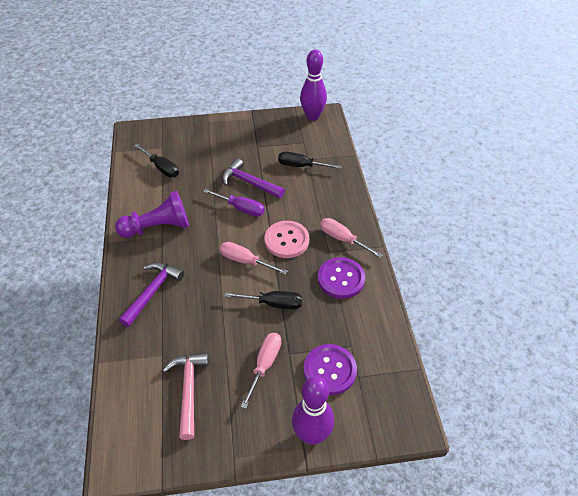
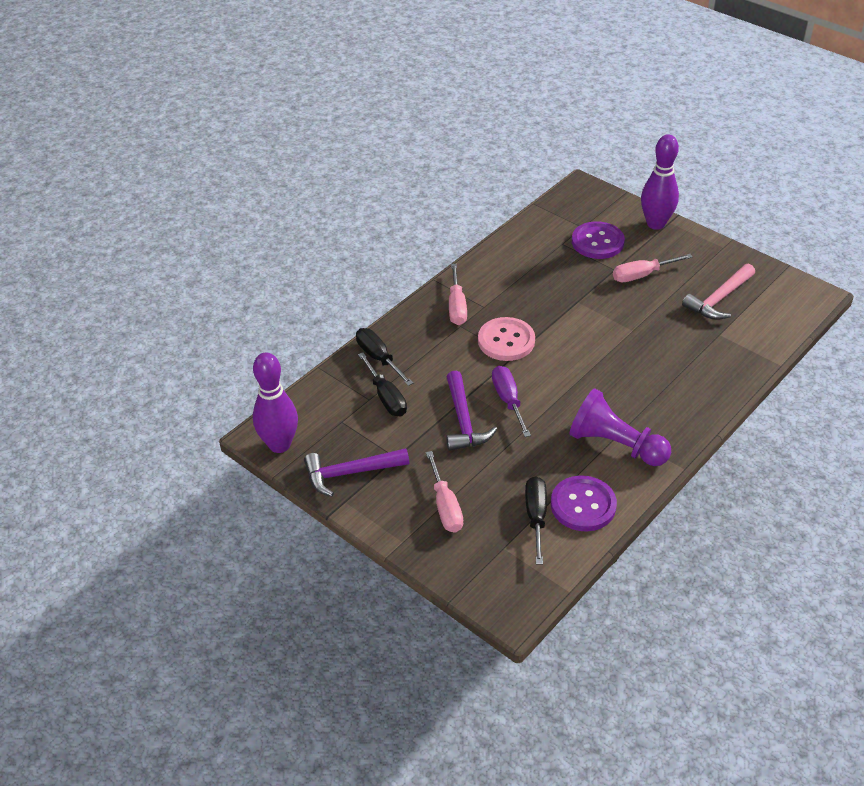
camera: 130 degrees left, 5 degrees down
purple hammer [119,262,184,327] -> purple hammer moved to [304,448,409,496]
pink screwdriver [220,242,288,275] -> pink screwdriver moved to [426,451,463,532]
black screwdriver [224,291,302,309] -> black screwdriver moved to [356,328,413,386]
purple button [318,257,365,299] -> purple button moved to [551,475,617,531]

